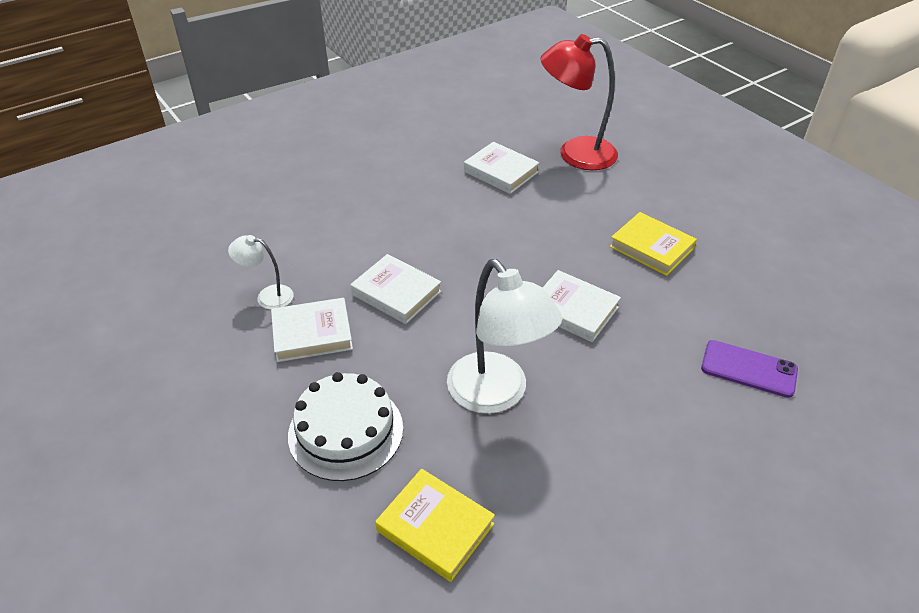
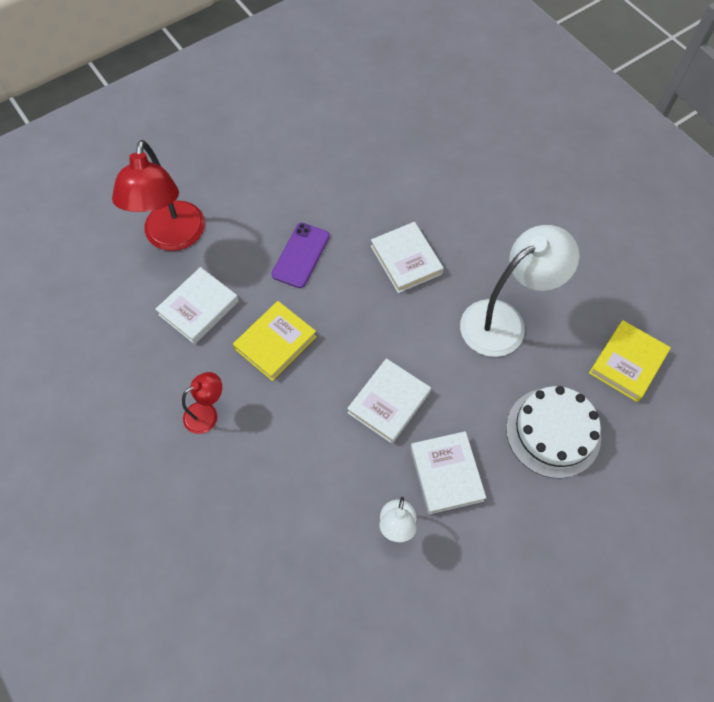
camera: 90 degrees left, 20 degrees up
white book [542,270,621,342] -> white book turned 60 degrees counterclockwise [371,222,444,293]
yellow book [609,212,697,276] -> yellow book moved to [233,301,317,381]
purple phone [701,340,798,398] -> purple phone moved to [271,223,330,288]
none -> red lamp [182,372,222,434]

